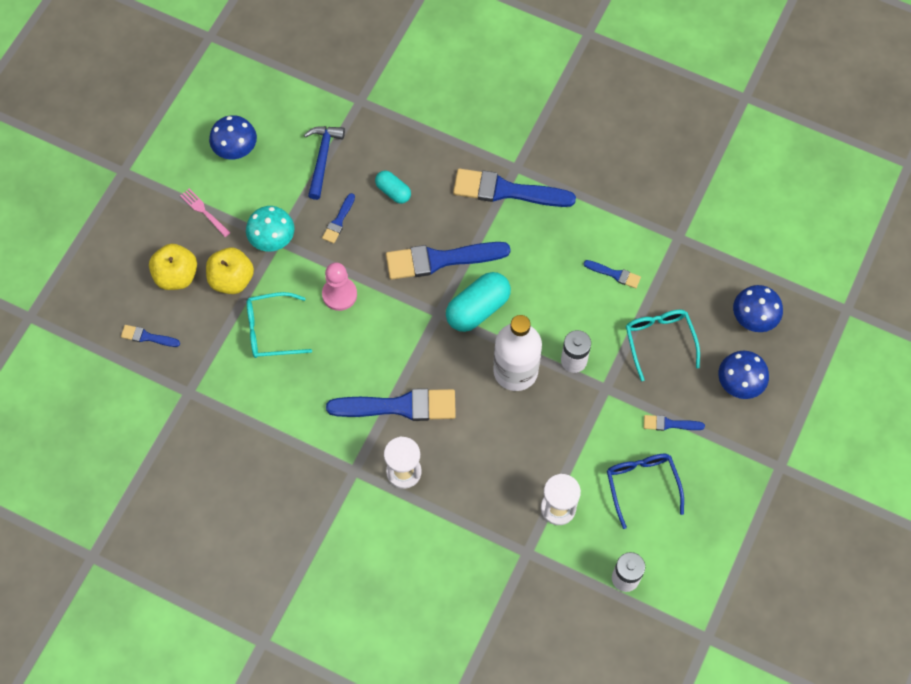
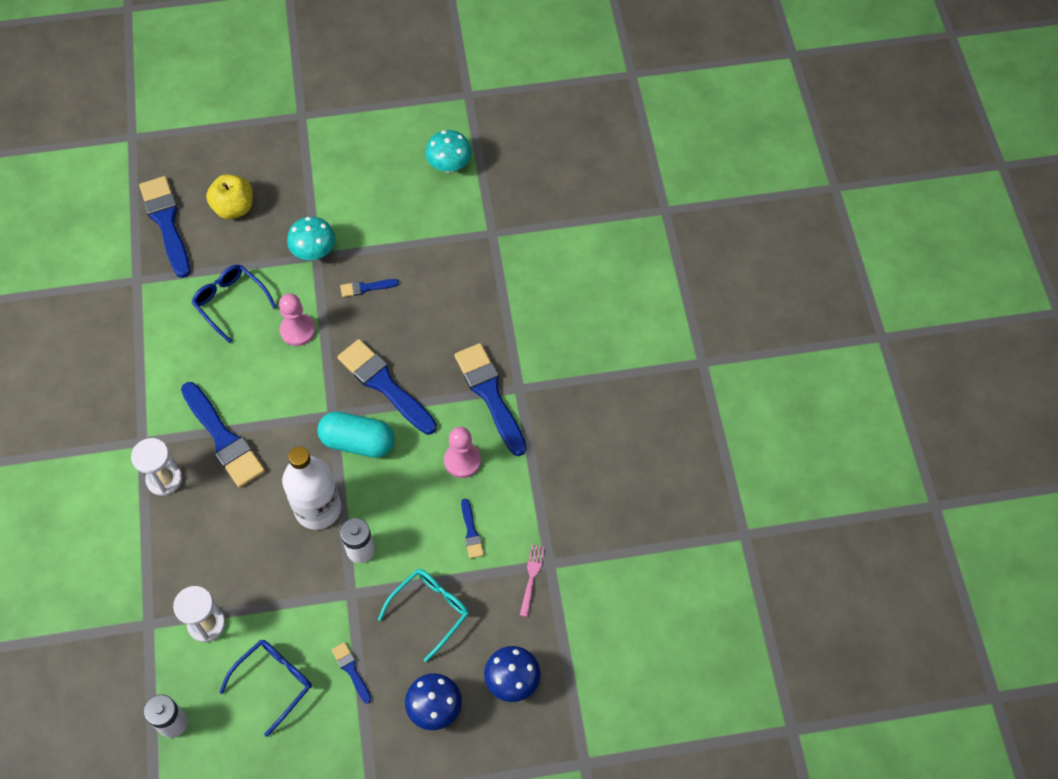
camera: 55 degrees right, 5 degrees down
blue brush [121,325,180,347] -> blue brush [139,176,190,278], size x2.13
pink fork [180,189,230,237] -> pink fork moved to [520,545,545,617]
yellow apple [206,248,254,294] -> none
blue mushroom [209,115,257,159] -> none
turquoise glasses [247,292,312,358] -> blue glasses [191,265,276,343]
blue hammer [304,126,345,200] -> none
turquoise capsule [375,171,411,204] -> none
none -> turquoise mushroom [425,130,472,173]
none -> pink pawn [444,427,481,478]

